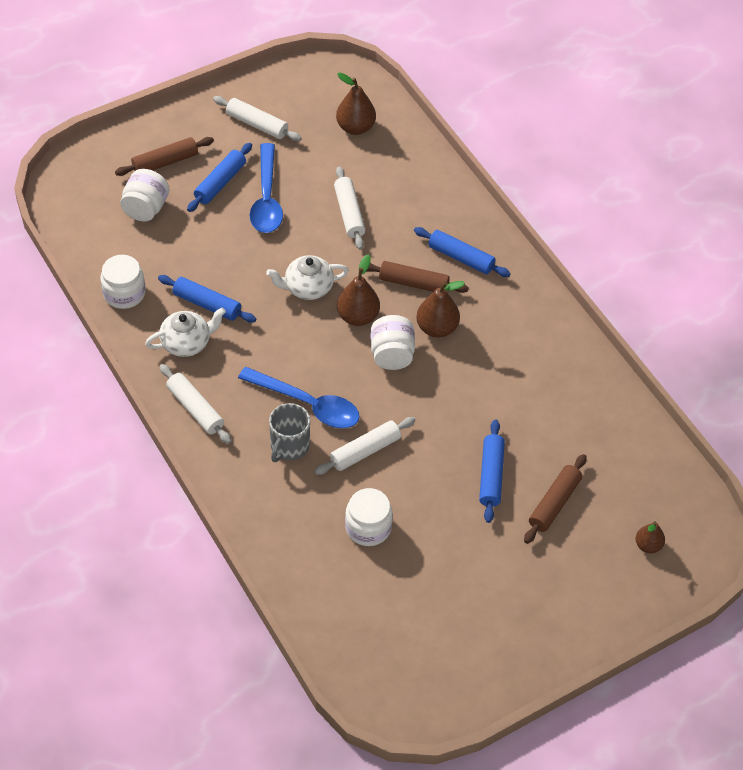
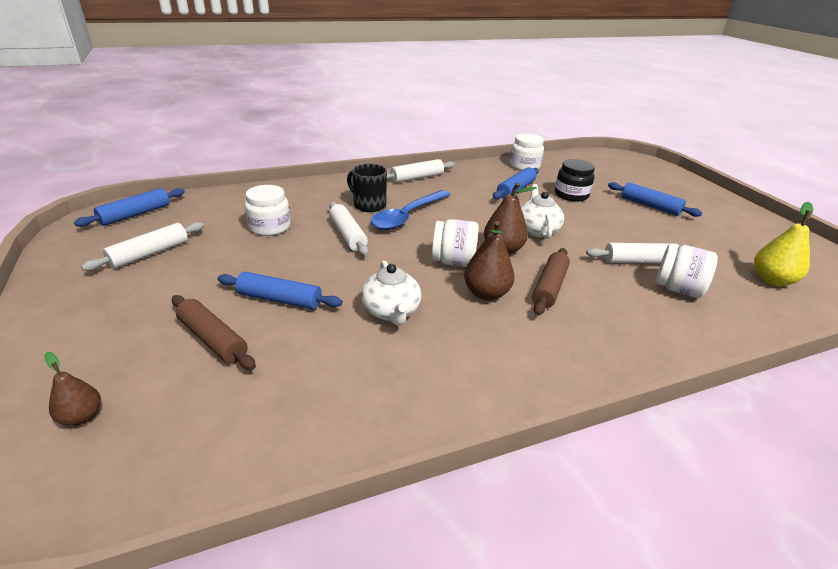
camera: 100 degrees right, 20 degrees down
brown rolling pin [115,137,214,176] -> none
white jar [120,169,170,222] -> white jar moved to [656,244,718,298]
white teapot [145,308,226,357] -> white teapot moved to [361,260,421,326]
white rolling pin [213,96,302,141] -> white rolling pin moved to [81,222,204,271]
blue spoon [250,143,283,233] -> none
grey mug [269,403,310,462] -> black mug [347,164,387,212]
brown pear [336,73,376,135] -> yellow pear [754,202,813,286]
blue rolling pin [414,227,511,277] -> blue rolling pin moved to [74,188,185,227]
none -> black jar [555,159,595,201]

